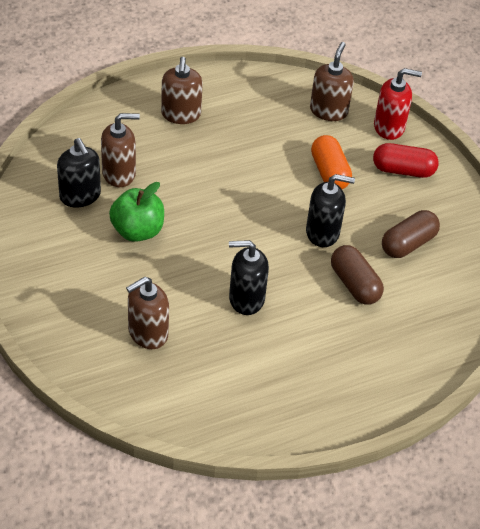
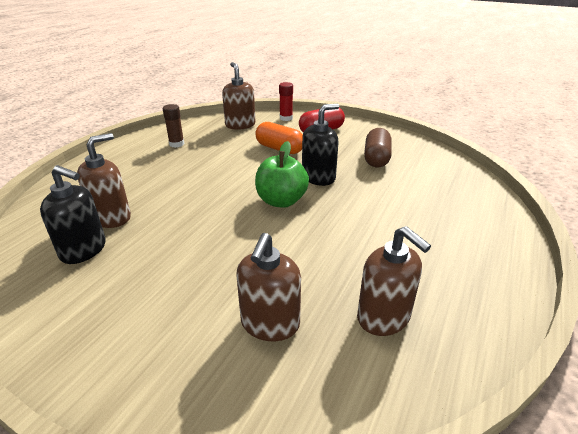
camera: 35 degrees left, 15 degrees down
green apple [109,182,164,242] -> green apple moved to [255,141,309,208]
brown soap dispenser [161,57,203,124] -> brown soap dispenser moved to [357,226,431,336]
black soap dispenser [229,240,269,315] -> none
brown capsule [331,245,384,305] -> none
red soap dispenser [374,68,422,140] -> red glue stick [279,82,293,121]
none -> brown glue stick [163,104,184,148]

